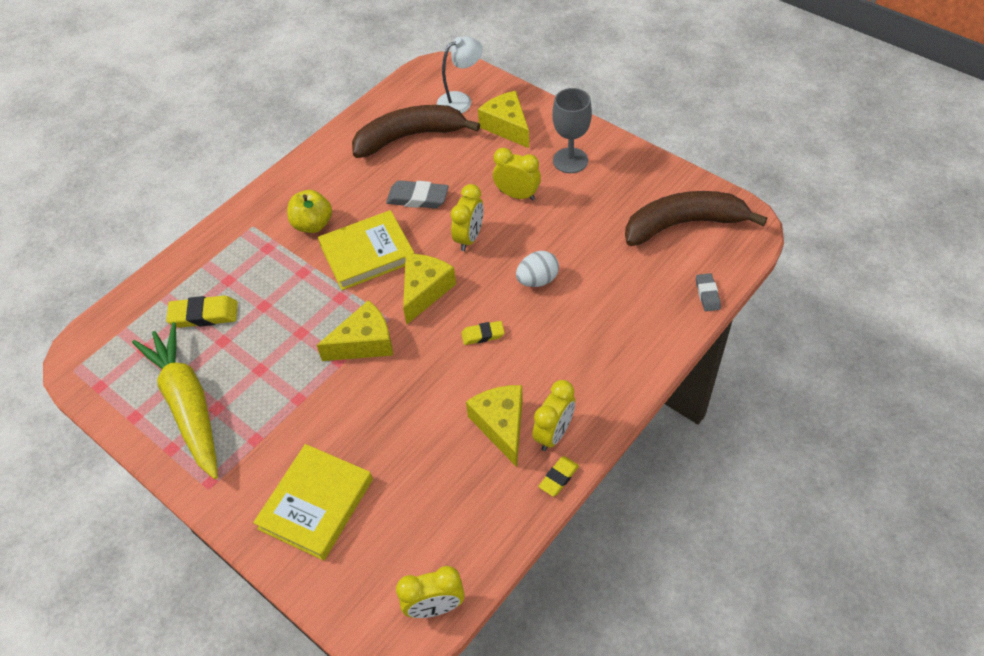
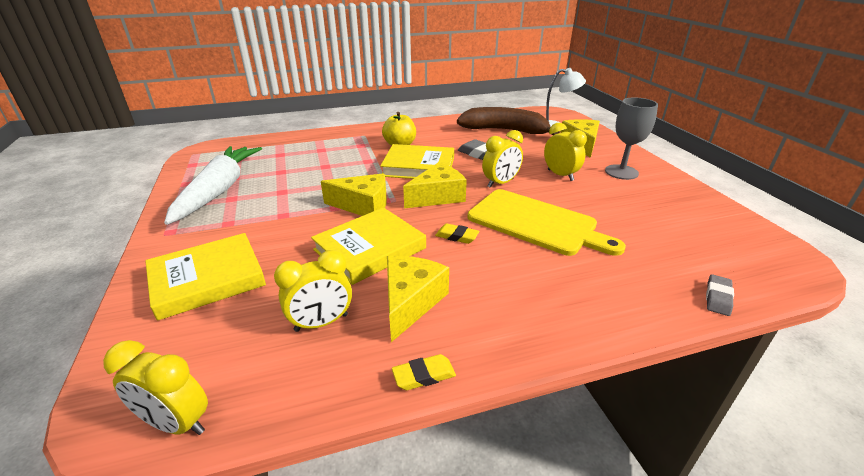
camera: 30 degrees right, 20 degrees down
yellow carrot [132,322,218,479] -> white carrot [164,146,262,225]
yellow eraser [166,296,238,328] -> none
white egg [516,251,559,287] -> yellow cutting board [468,189,626,256]
yellow clock [532,380,575,451] -> yellow clock moved to [274,250,352,332]
brown banana [625,191,767,246] -> none
none -> yellow book [311,207,426,285]

